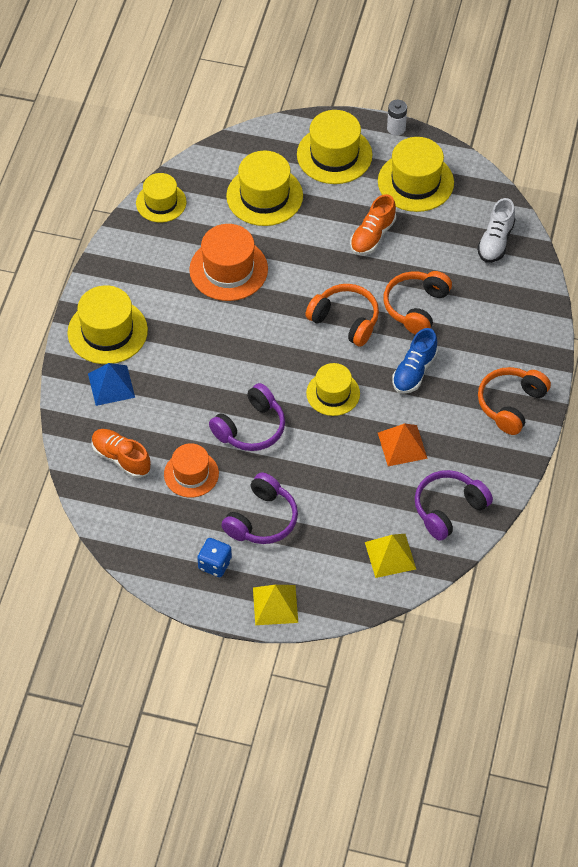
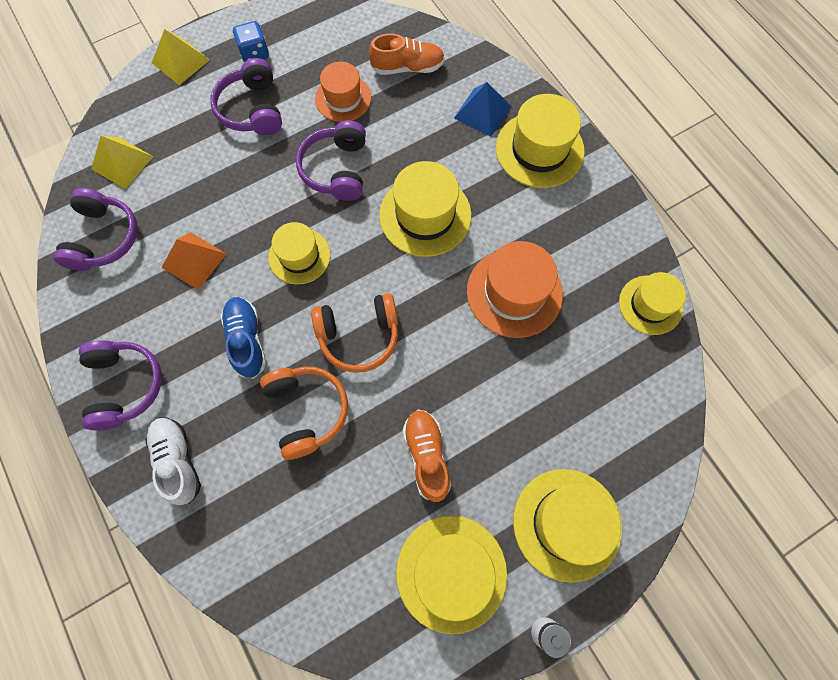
camera: 135 degrees right, 15 degrees up
yellow hat [226,151,303,226] -> yellow hat moved to [379,161,471,257]
white shoe [477,198,515,263] -> white shoe moved to [145,417,201,505]
orange headphones [478,367,551,435] -> purple headphones [79,340,162,431]

